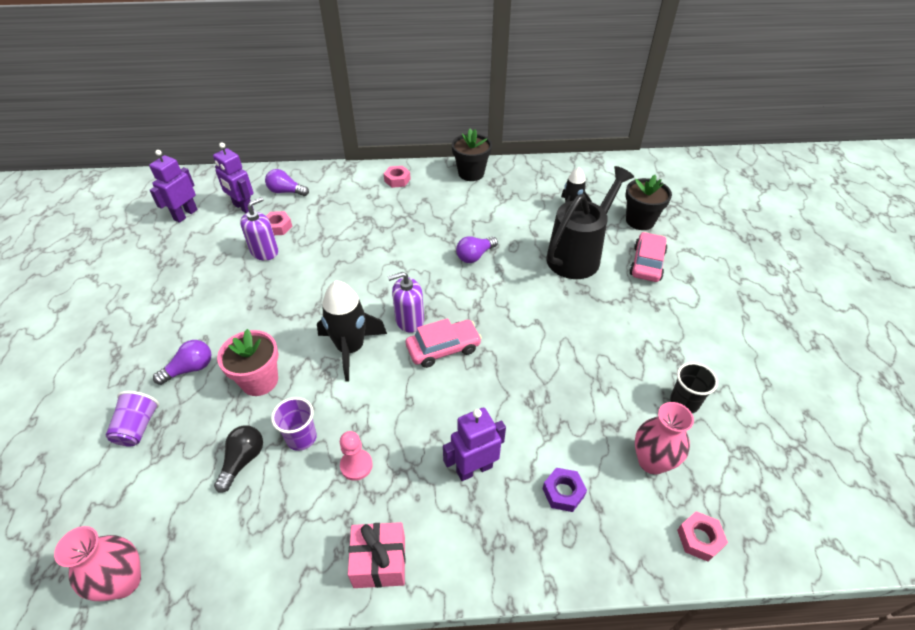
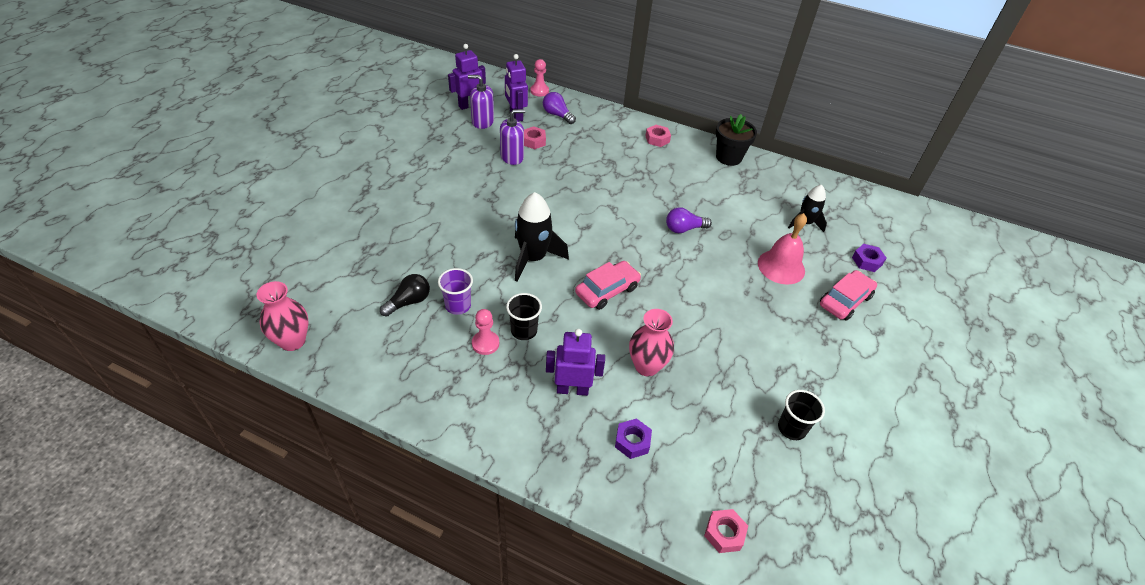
camera: 25 degrees right, 0 degrees up
purple cup [106,391,159,446] -> none
purple light bulb [153,340,211,385] -> none
pink flower pot [217,329,278,396] -> none
pink gift [348,522,405,588] -> none
purple soap dispenser [388,272,424,333] -> purple soap dispenser moved to [468,75,494,129]
pink car [406,318,482,368] -> pink car turned 45 degrees counterclockwise [575,261,641,310]
black watering can [546,166,634,279] -> pink bell [758,213,807,284]
black flower pot [625,175,672,230] -> purple nut [852,244,886,272]
pink vase [635,402,694,475] -> pink vase moved to [629,309,674,376]
none -> black cup [506,293,542,340]
none -> pink pawn [530,59,549,97]

